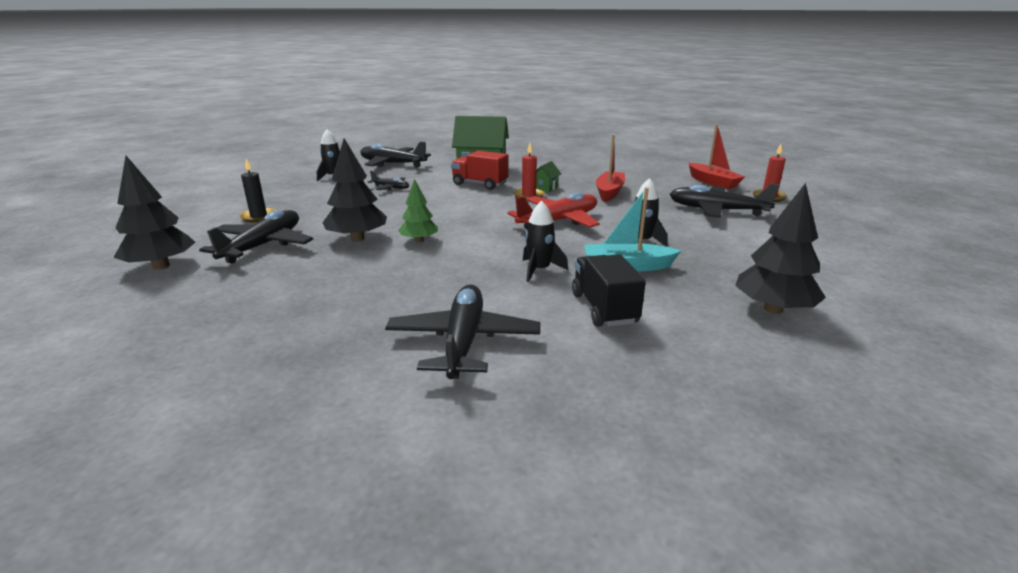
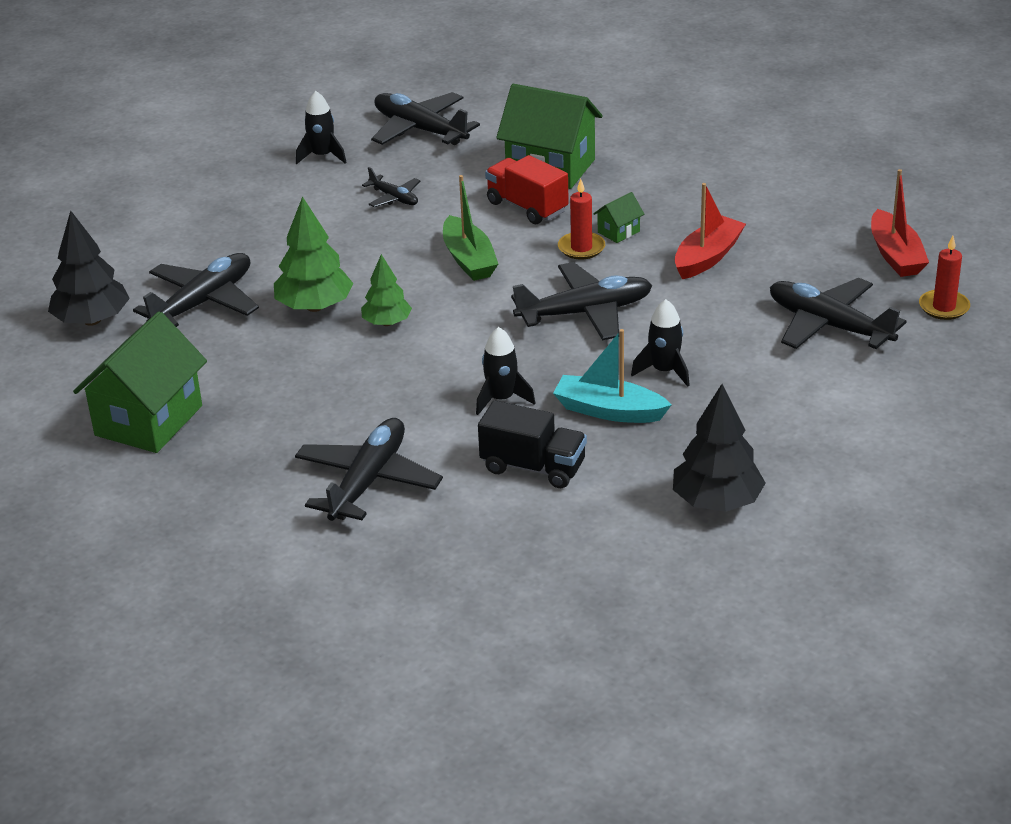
camera: 20 degrees right, 10 degrees up
black candle [239,159,275,222] -> none
black tree [323,138,387,241] -> green tree [274,196,354,312]
red plane [508,192,600,229] -> black plane [511,262,652,340]
black truck [572,254,646,327] -> black truck turned 105 degrees clockwise [478,401,587,488]
none -> green house [73,312,207,453]
none -> green boat [443,175,498,281]

